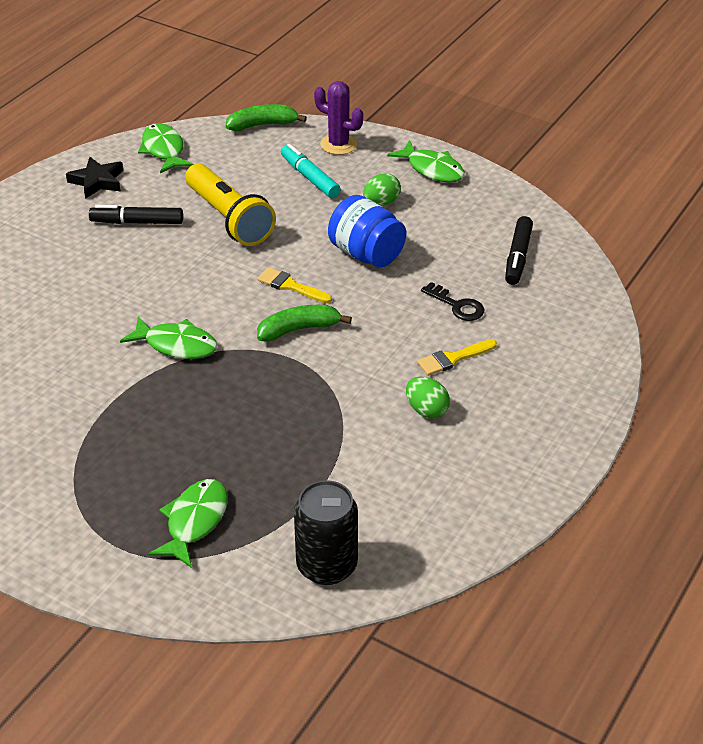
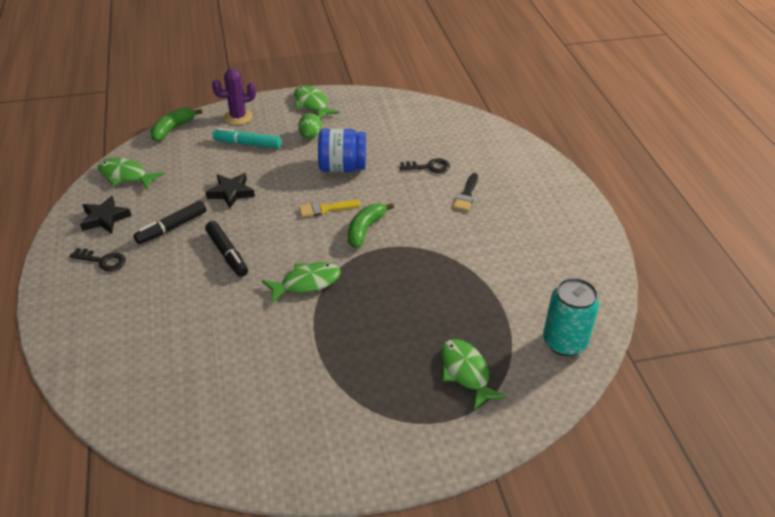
camera: 45 degrees left, 0 degrees up
yellow flashlight [185,164,276,246] -> black star [206,173,255,208]
black can [294,480,358,585] -> turquoise can [543,278,599,356]
green fish [387,140,465,182] -> green fish turned 120 degrees counterclockwise [294,85,340,118]
green egg [406,376,450,419] -> none
yellow brush [417,339,497,376] -> black brush [453,173,478,211]
black marker [505,216,533,285] -> black marker moved to [205,221,248,277]
none -> black key [70,248,126,271]

